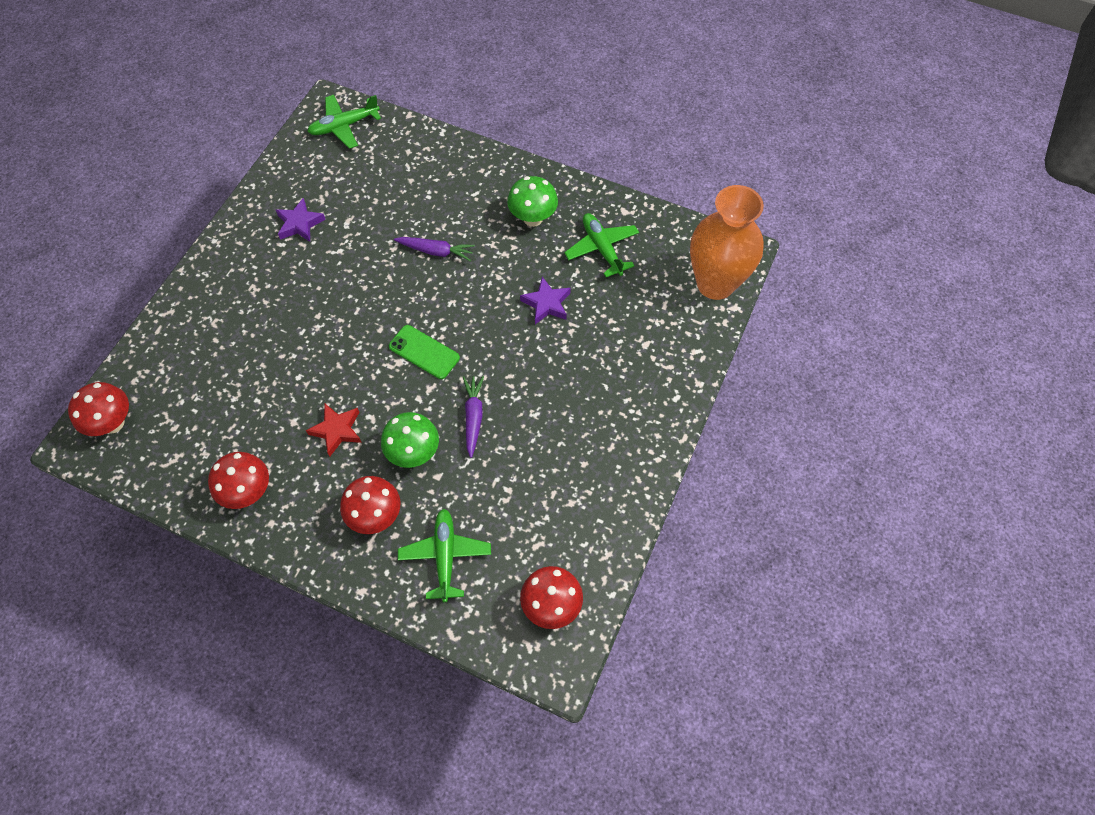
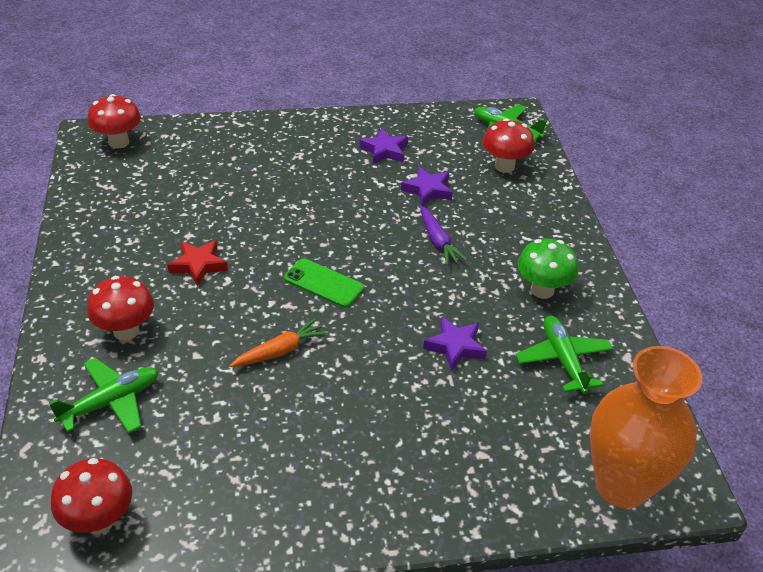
camera: 55 degrees right, 20 degrees down
red mushroom [208,452,269,509] -> red mushroom moved to [483,119,534,173]
green mushroom [381,412,439,468] -> none
green phone [389,325,460,379] -> green phone turned 60 degrees counterclockwise [284,258,364,308]
purple carrot [463,376,484,458] -> orange carrot [229,318,328,367]
green plane [564,213,639,277] -> green plane turned 45 degrees counterclockwise [515,316,613,394]
none -> purple star [401,167,453,206]

